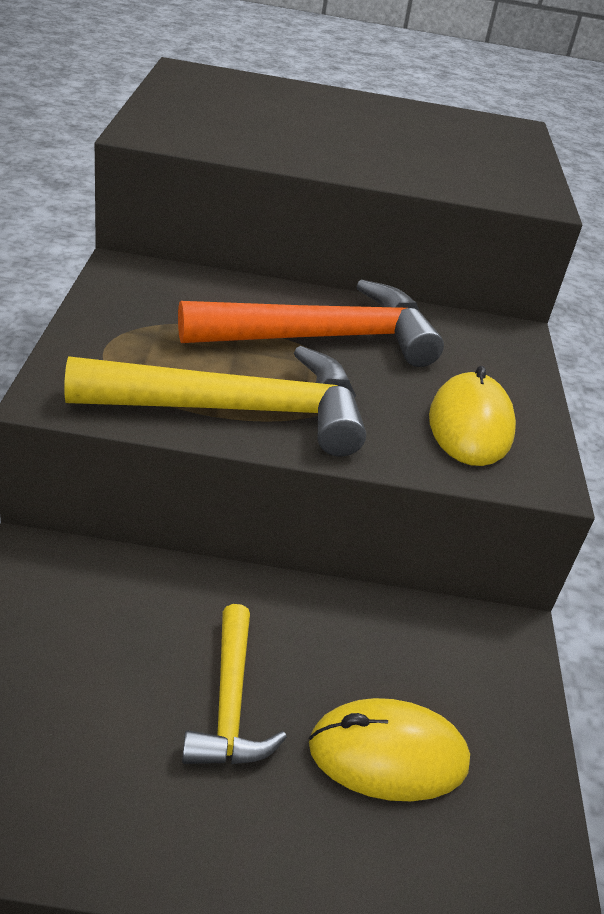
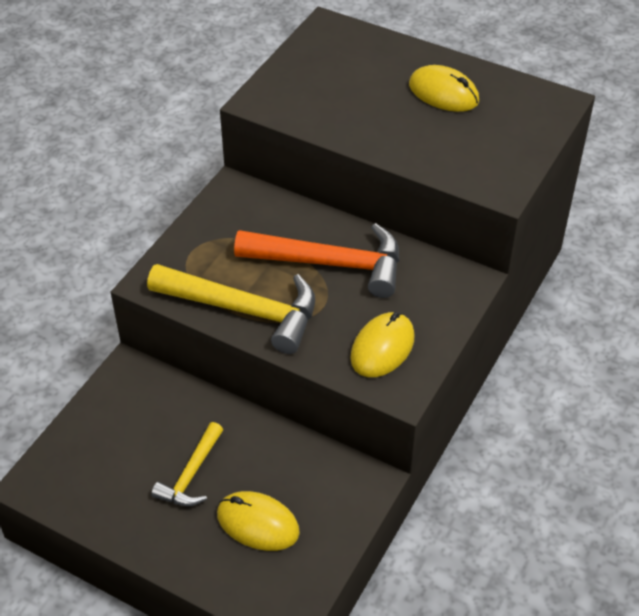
camera: 30 degrees right, 10 degrees up
none -> yellow mouse [409,65,479,112]

